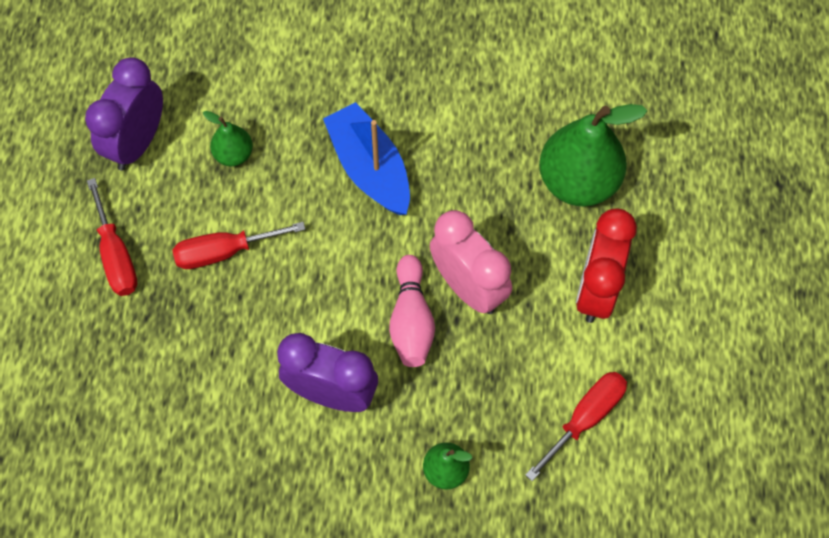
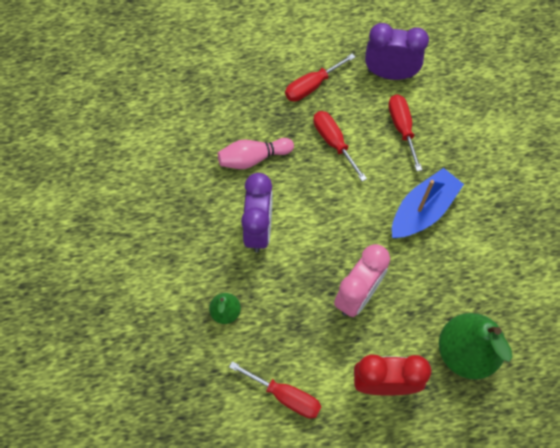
camera: 75 degrees right, 0 degrees up
green pear [203,111,253,166] -> red screwdriver [388,94,422,171]
pink bowling pin [389,255,435,367] -> pink bowling pin moved to [218,138,294,169]

